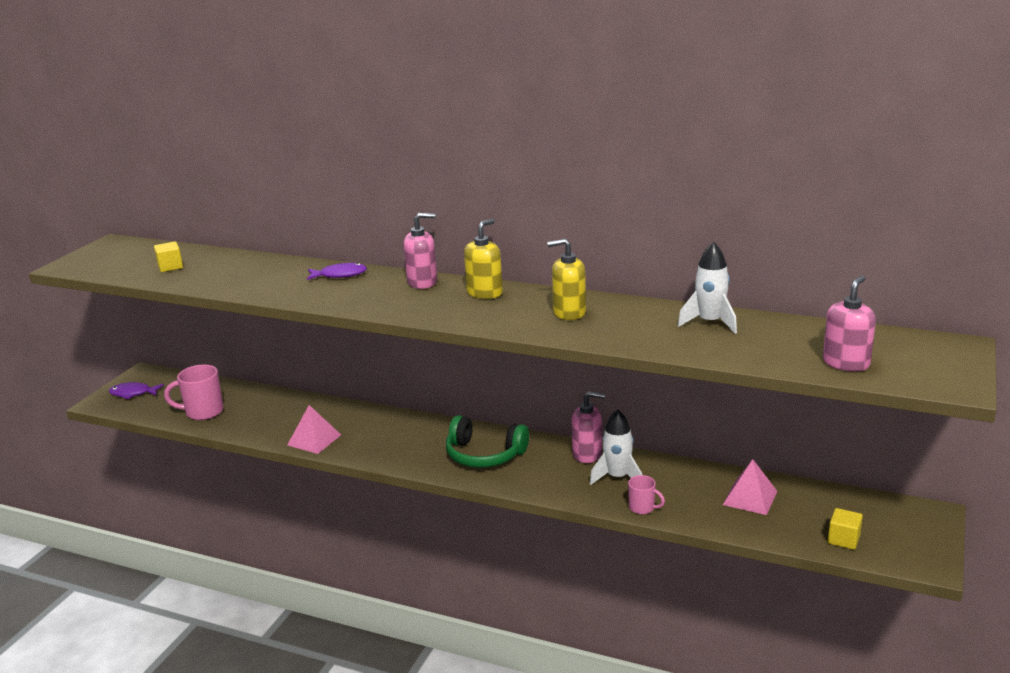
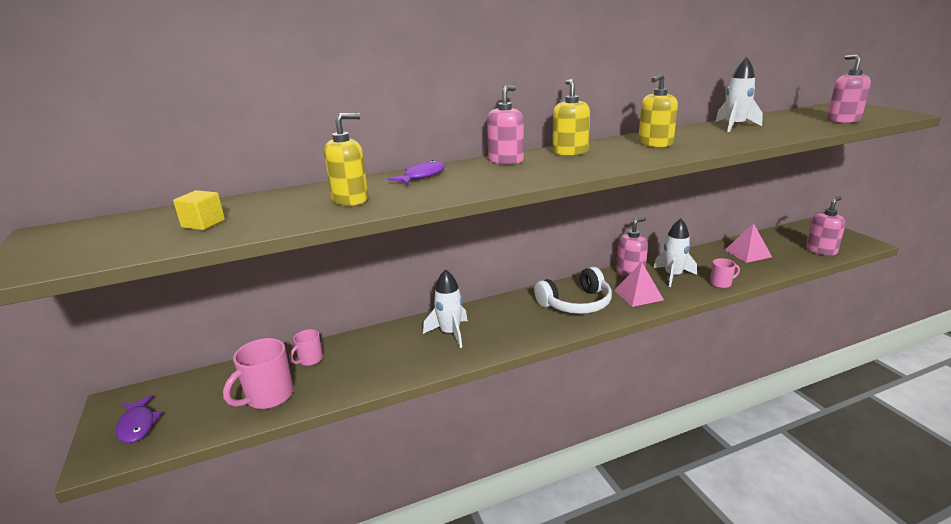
camera: 45 degrees left, 0 degrees up
purple fish [109,382,164,399] -> purple fish turned 75 degrees counterclockwise [116,395,162,443]
pink pyramid [287,405,341,454] -> pink pyramid moved to [614,262,664,307]
green headphones [446,415,529,467] -> white headphones [534,267,612,314]
yellow cube [828,508,863,550] -> pink soap dispenser [806,196,846,256]
none -> pink mug [290,329,323,366]
none -> yellow soap dispenser [324,113,369,206]
none -> white rocket [423,269,468,348]

